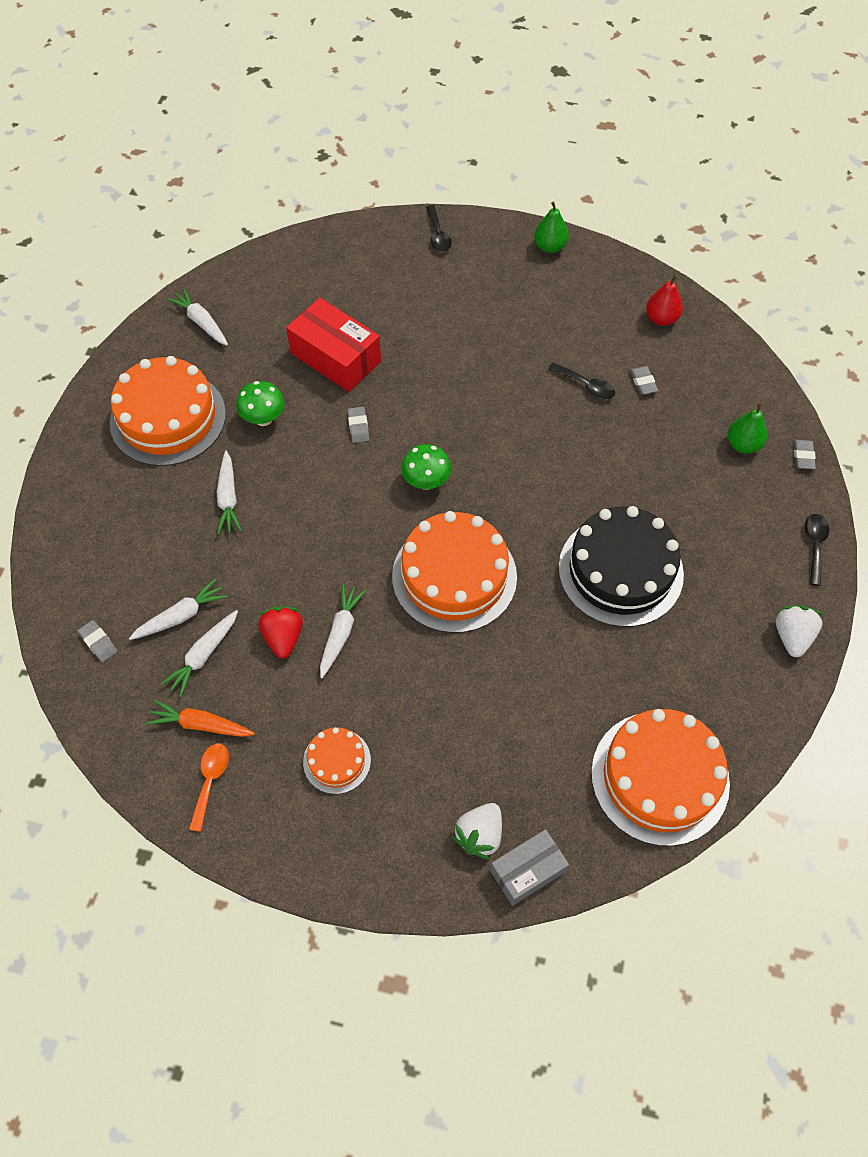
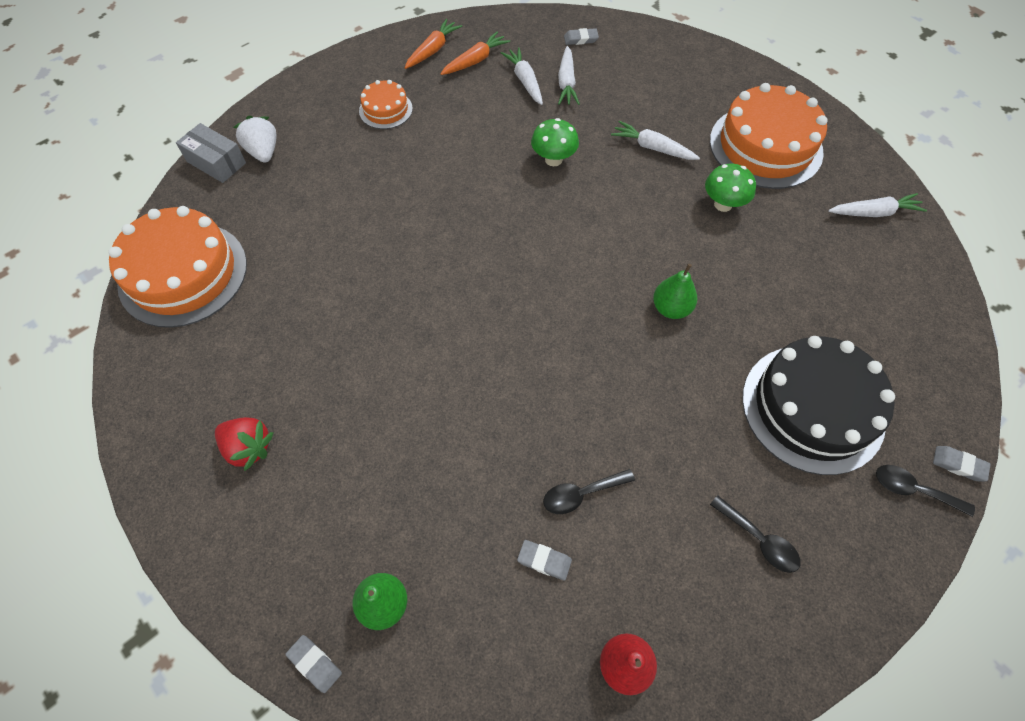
camera: 125 degrees right, 0 degrees up
orange spoon [189,744,229,832] -> orange carrot [405,19,462,69]
red strawberry [258,606,303,659] -> red strawberry moved to [215,417,273,471]
red box [286,298,381,392] -> none
white carrot [320,584,366,678] -> none
grey eraser [348,407,369,443] -> grey eraser moved to [933,446,991,482]
orange cake [392,511,517,633] -> none
green mushroom [401,444,451,490] -> green mushroom moved to [531,118,579,166]
grey box [490,829,569,906] -> grey box turned 60 degrees counterclockwise [176,123,246,183]
green pear [534,201,569,253] -> green pear moved to [653,264,697,319]
black cake [558,506,684,627] -> black cake moved to [742,336,895,475]
white strawberry [776,605,824,657] -> none
black spoon [805,514,829,586] -> black spoon moved to [710,496,801,573]

